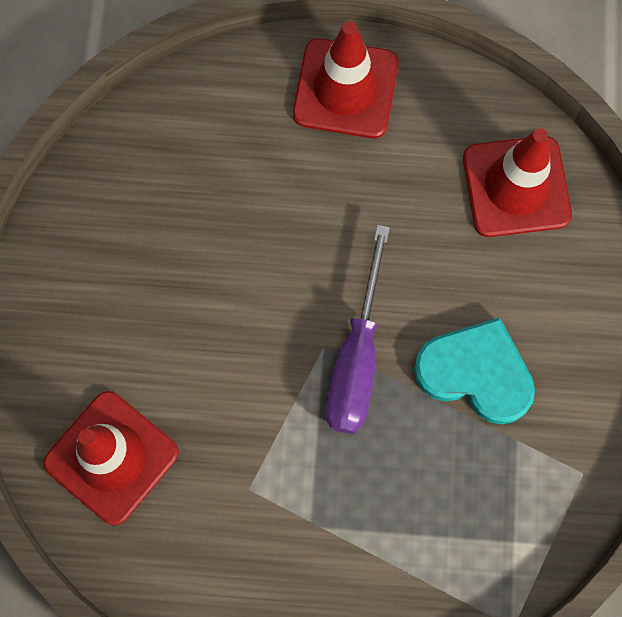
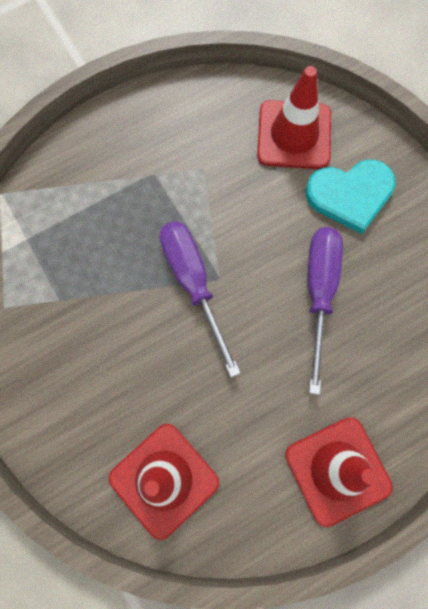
camera: 145 degrees right, 0 degrees up
turquoise heart [414,317,535,425] -> turquoise heart moved to [305,160,396,234]
none -> purple screwdriver [308,227,343,395]

